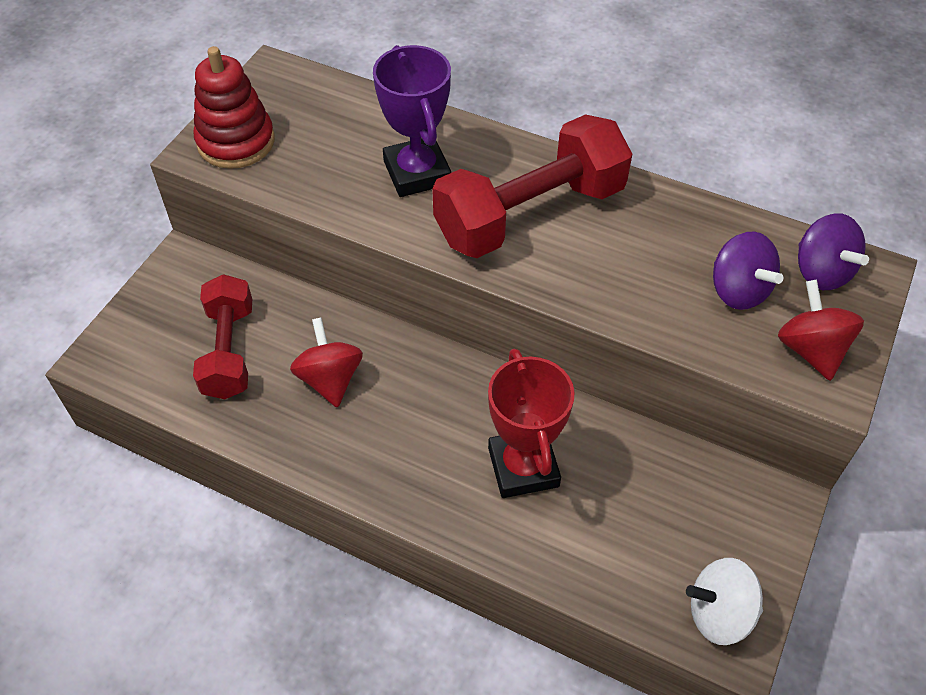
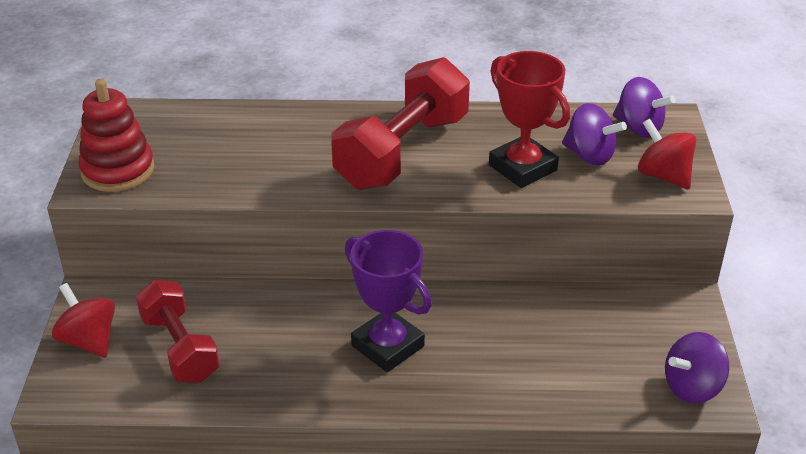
camera: 25 degrees left, 15 degrees down
red spinning top [290,318,363,408] -> red spinning top moved to [52,283,115,357]
purple trophy [373,45,451,197] -> purple trophy moved to [345,230,432,372]
red trophy [488,349,575,498] -> red trophy moved to [489,51,570,188]
white spinning top [686,558,763,645] -> purple spinning top [665,332,729,404]

